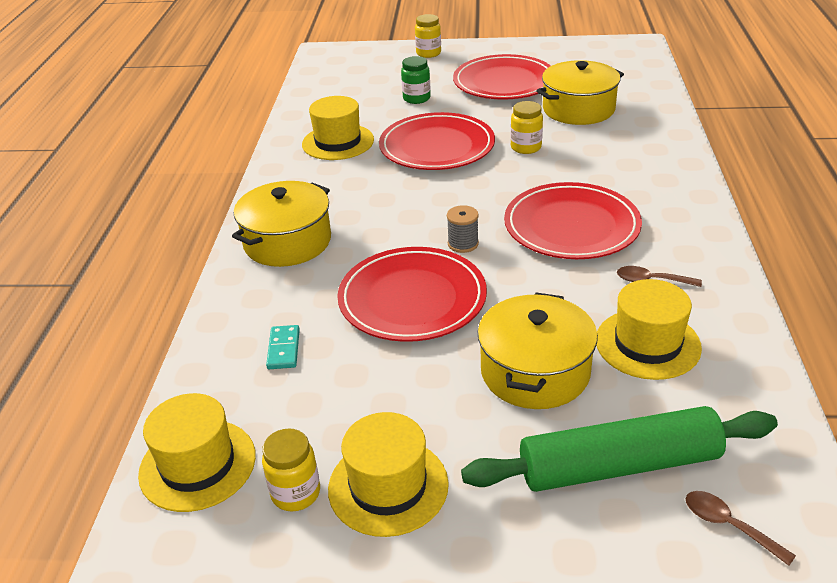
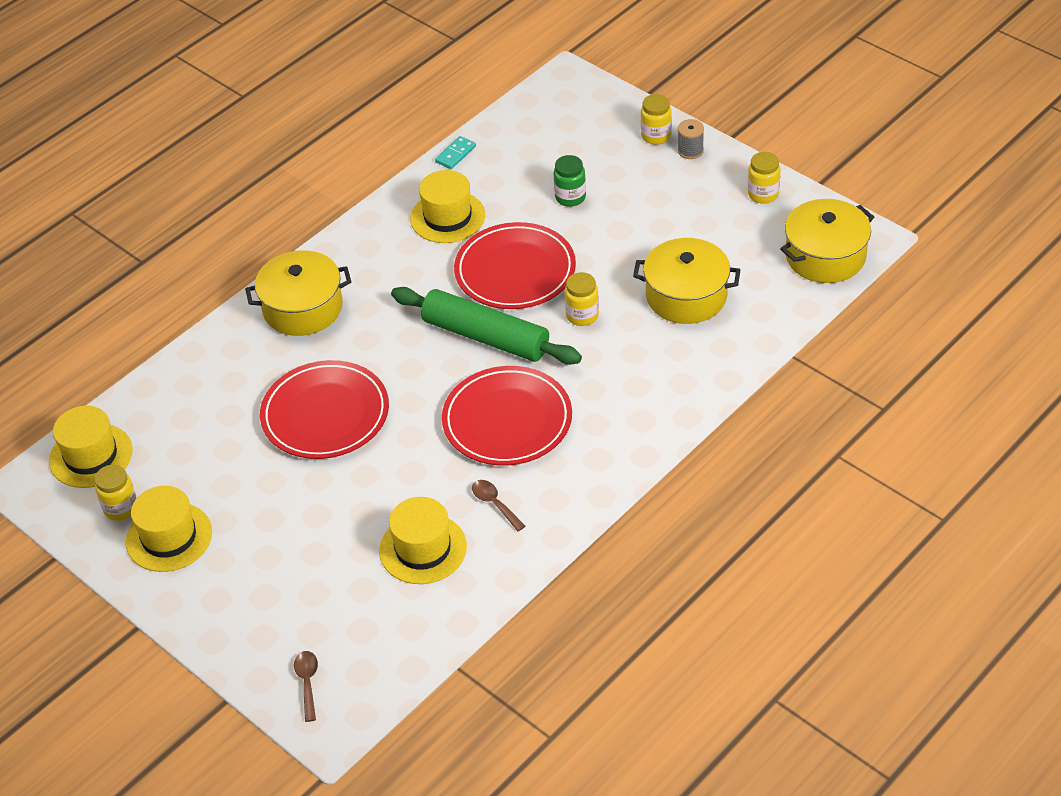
camera: 40 degrees right, 10 degrees up
turquoise domino [266,325,300,369] -> turquoise domino moved to [435,136,476,169]
grey spool [447,205,479,253] -> grey spool moved to [678,119,704,159]
red plate [453,54,551,100] -> none
green rolling pin [461,406,778,492] -> green rolling pin moved to [391,287,582,365]
yellow pot [478,292,598,409] -> yellow pot moved to [780,199,874,283]
none -> yellow jar [748,152,781,204]

